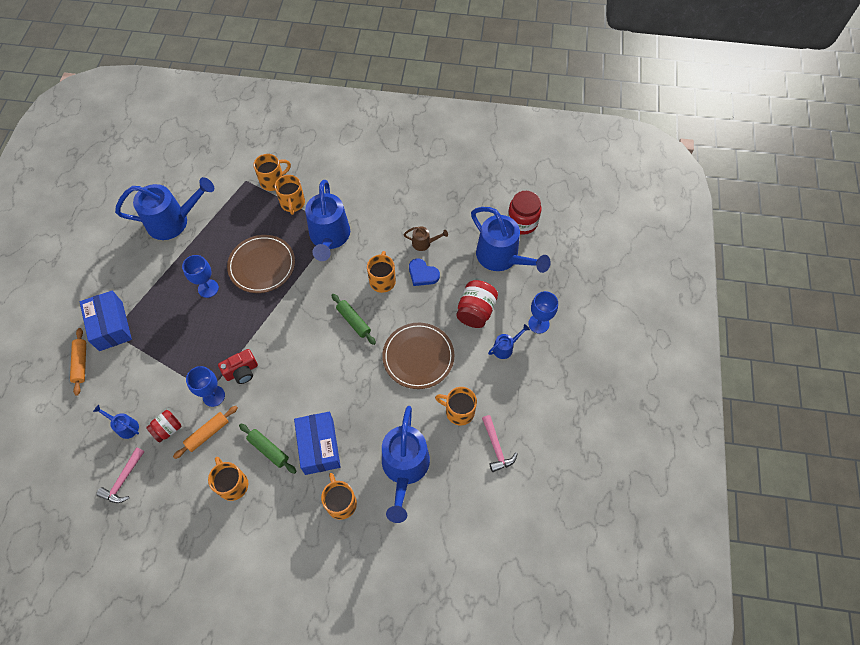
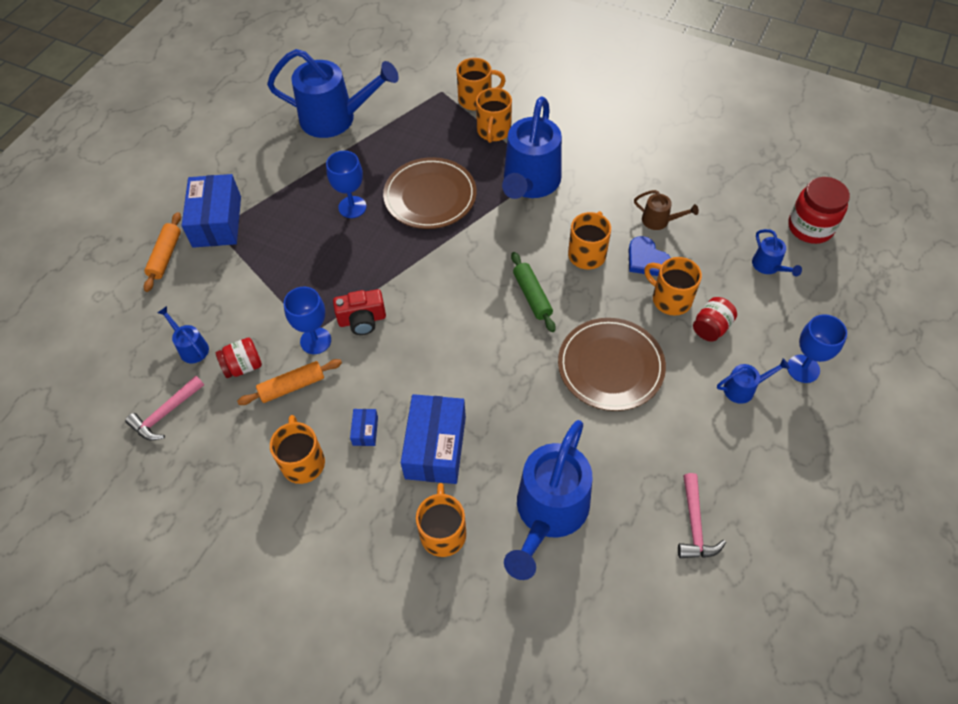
camera: 20 degrees right, 5 degrees down
green rolling pin [239,424,297,474] -> blue box [350,409,378,446]
orange mug [435,387,477,425] -> orange mug moved to [644,257,702,316]
red jar [457,280,498,328] -> red jar [693,297,737,342], size x0.64
blue watering can [471,207,551,273] -> blue watering can [752,229,802,277], size x0.44

